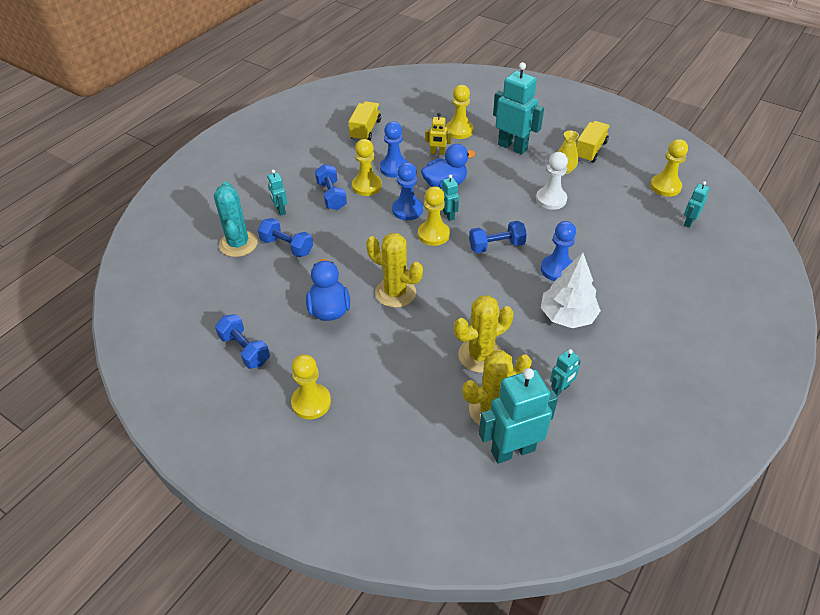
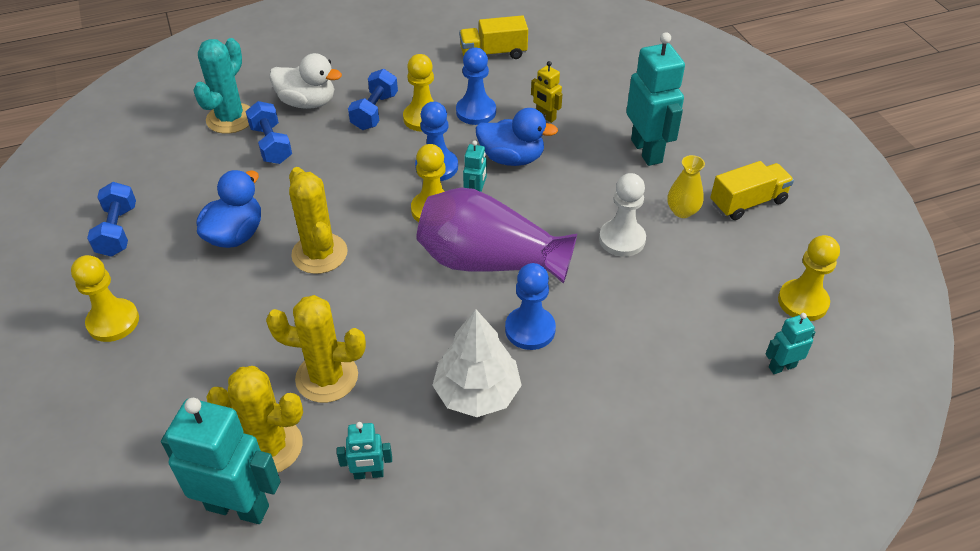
camera: 35 degrees right, 0 degrees up
turquoise robot [267,169,287,216] -> white duck [269,53,342,109]
yellow truck [349,101,381,141] -> yellow truck turned 150 degrees counterclockwise [459,15,528,59]
yellow pawn [446,85,473,139] -> none
blue dumbbell [469,221,527,253] -> purple vase [416,188,577,283]

